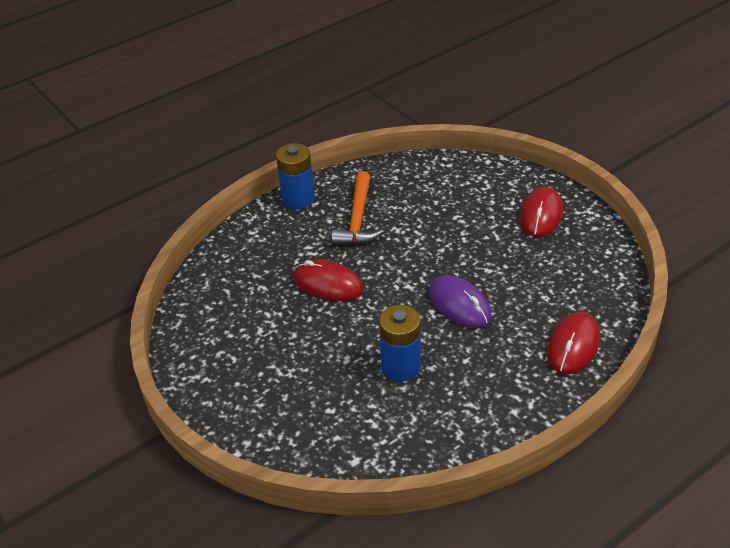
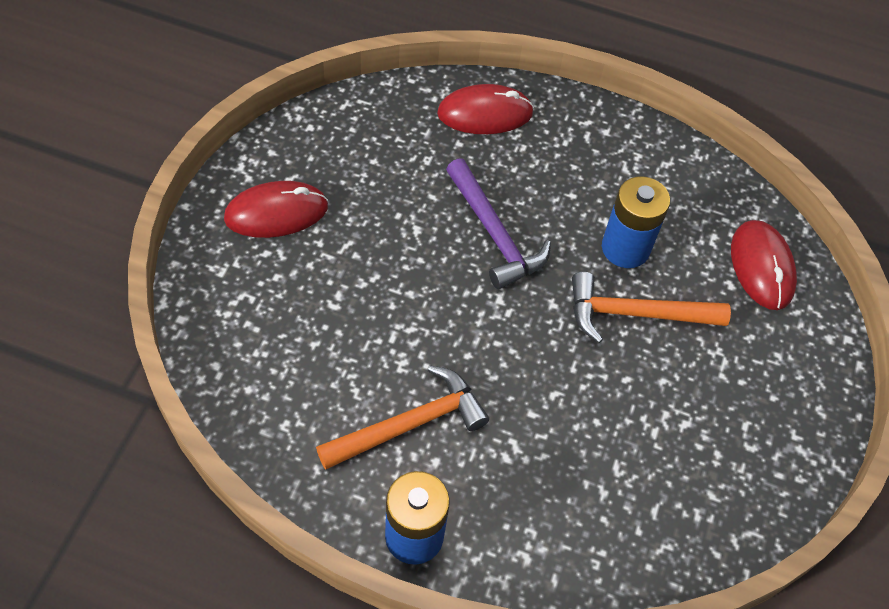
camera: 130 degrees left, 15 degrees up
red mouse [293,259,364,301] -> red mouse moved to [731,220,797,310]
purple mouse [429,275,492,328] -> purple hammer [446,158,551,289]
none -> orange hammer [572,272,731,343]

